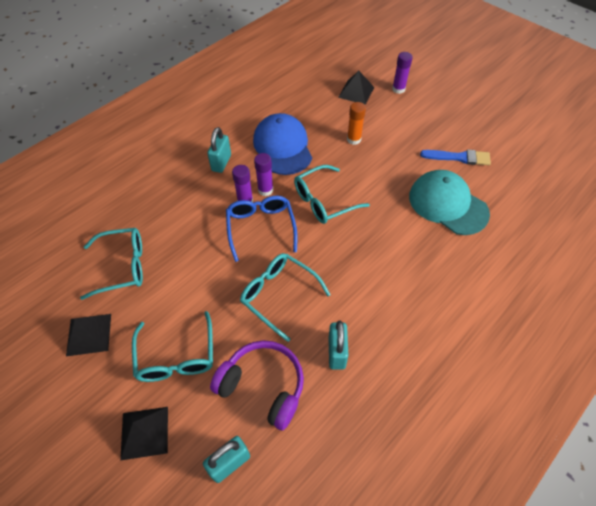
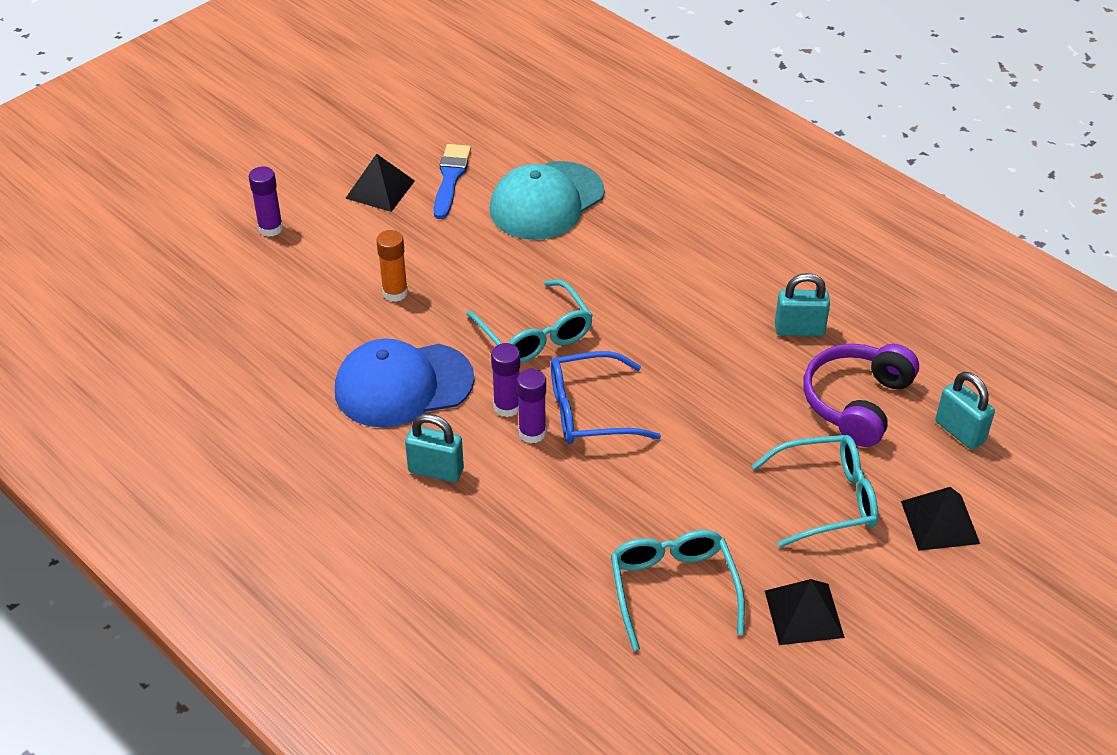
camera: 90 degrees left, 10 degrees down
turquoise glasses [240,253,331,342] -> none
black pyramid [338,71,374,105] -> black pyramid moved to [345,154,415,212]

